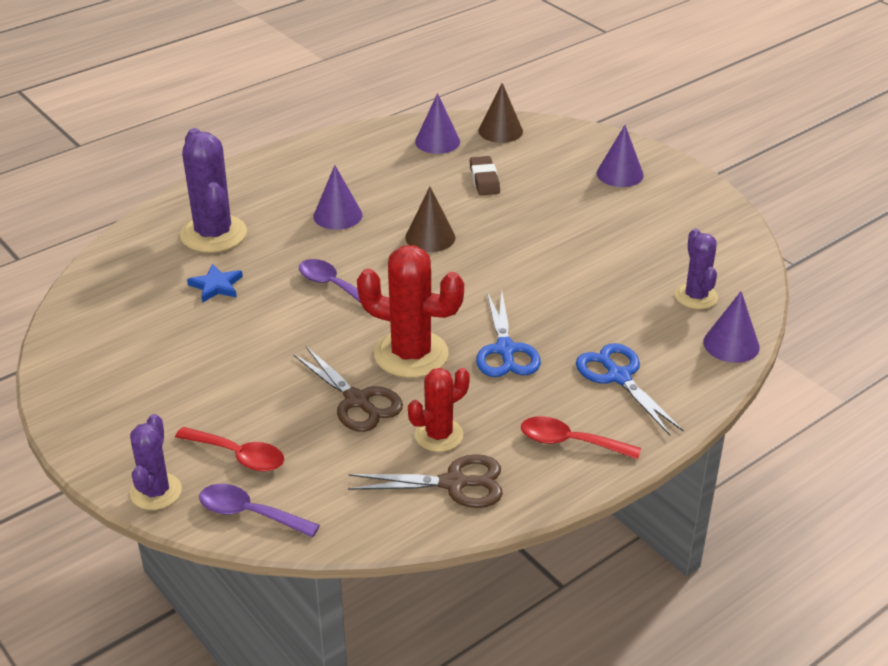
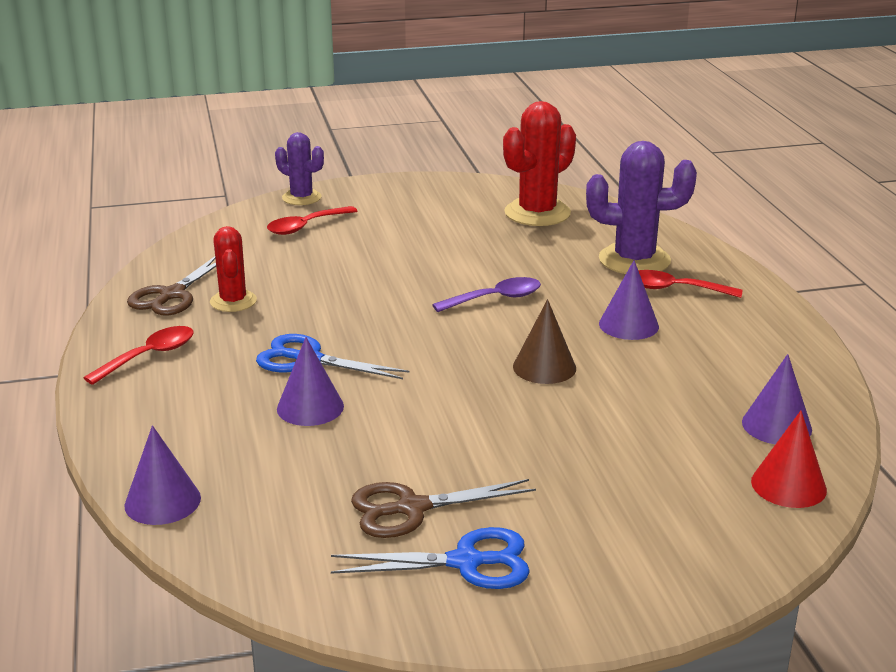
camera: 115 degrees right, 10 degrees down
blue star [187,264,243,303] -> none
purple spoon [199,484,320,538] -> none
brown scissors [293,347,403,432] -> brown scissors moved to [351,479,536,538]
red cactus [357,245,464,378] -> red cactus moved to [503,101,576,226]
brown eraser [470,156,500,195] -> none
brown cone [478,83,523,143] -> red cone [751,411,827,508]
blue scissors [576,343,684,435] -> blue scissors moved to [331,527,530,589]
purple cone [597,125,644,187] -> purple cone moved to [277,337,344,426]
purple cactus [675,229,718,309] -> none
none -> red spoon [638,270,743,298]

